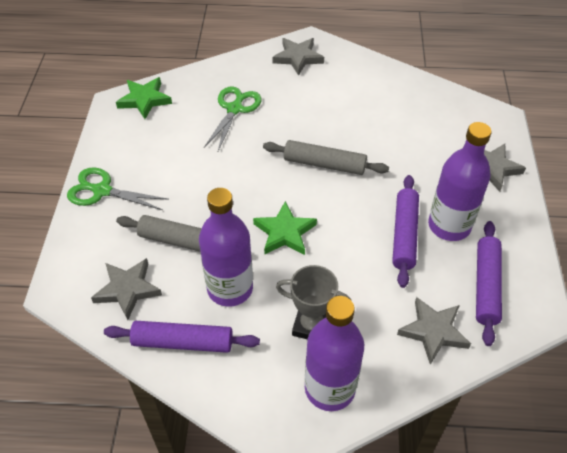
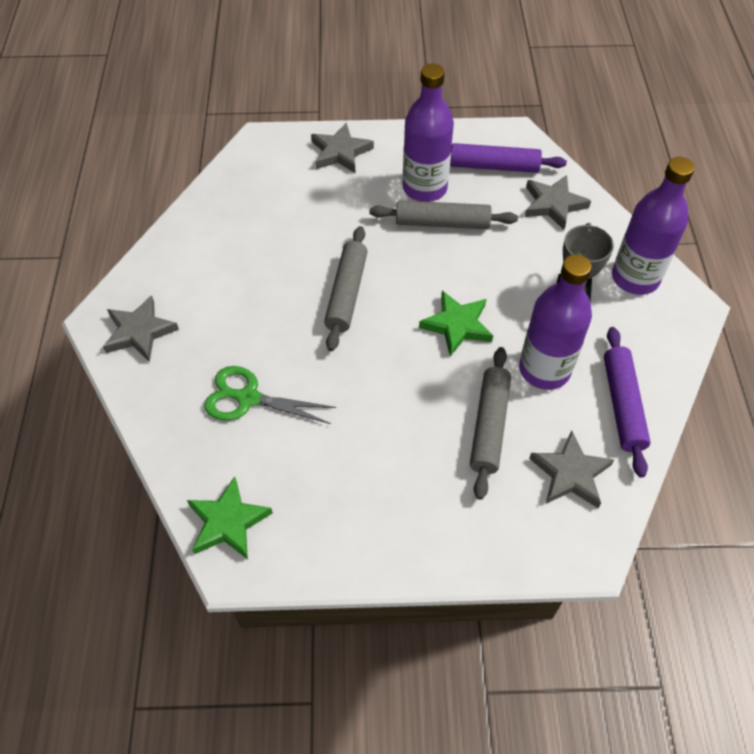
camera: 95 degrees left, 5 degrees up
green scissors [67,168,169,210] -> none
purple rolling pin [392,175,419,288] -> grey rolling pin [369,200,518,229]

